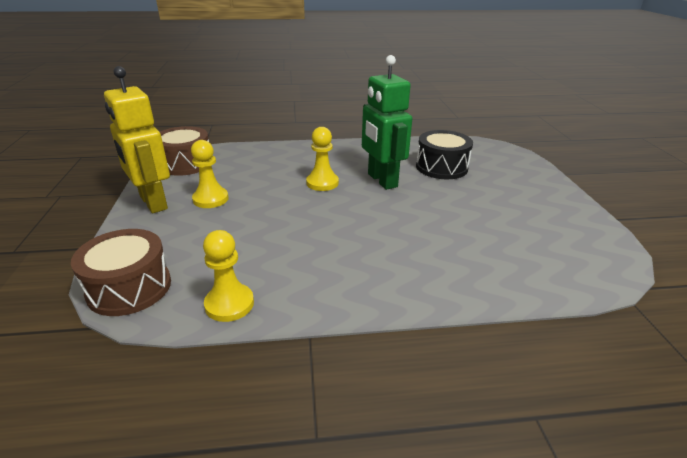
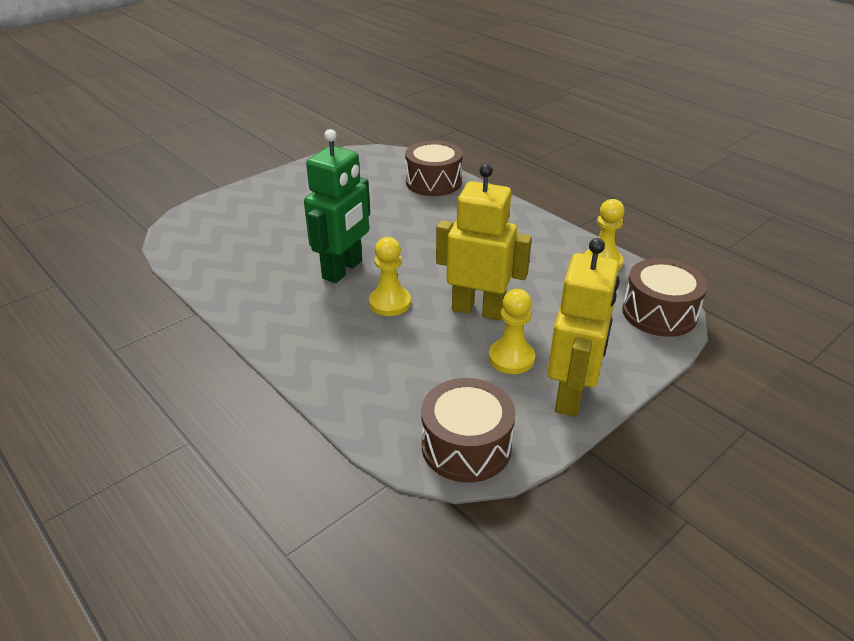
camera: 125 degrees left, 5 degrees up
black drum [416,130,473,179] -> none
none -> brown drum [405,141,463,196]
none -> yellow robot [436,164,532,320]

